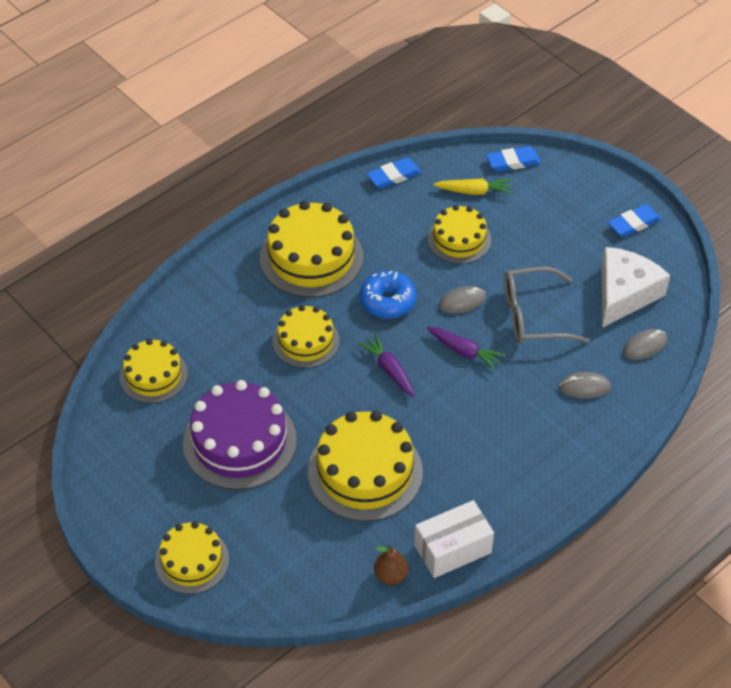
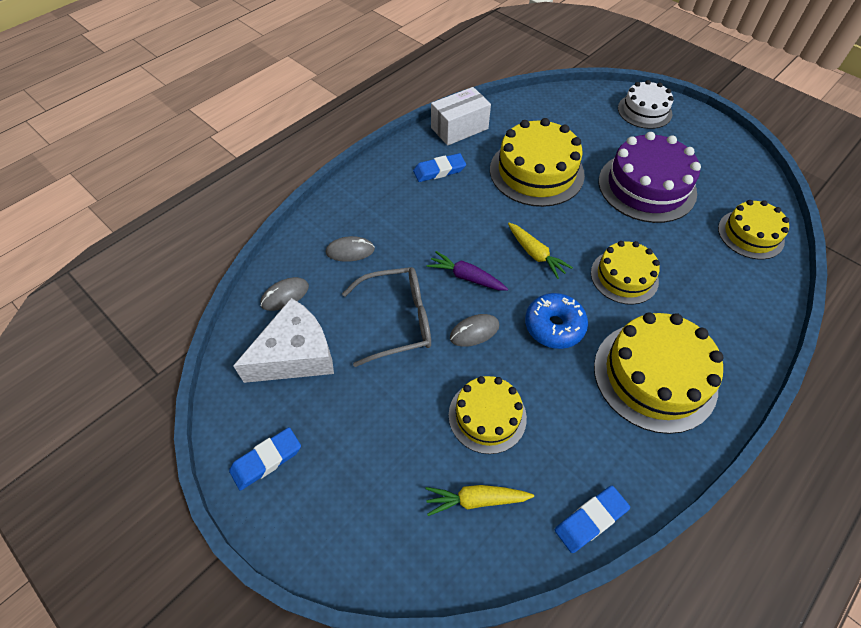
camera: 175 degrees right, 5 degrees up
yellow cake [155,522,229,594] -> white cake [618,80,674,129]
purple carrot [358,334,415,397] -> yellow carrot [508,223,573,279]
brown pear [374,545,408,585] -> none
blue eraser [486,146,541,172] -> blue eraser moved to [413,153,466,182]
white cheese [601,247,670,328] -> white cheese turned 150 degrees counterclockwise [233,298,334,383]

